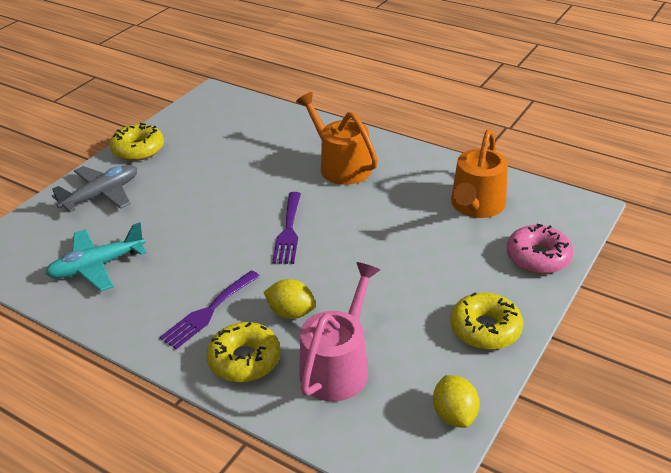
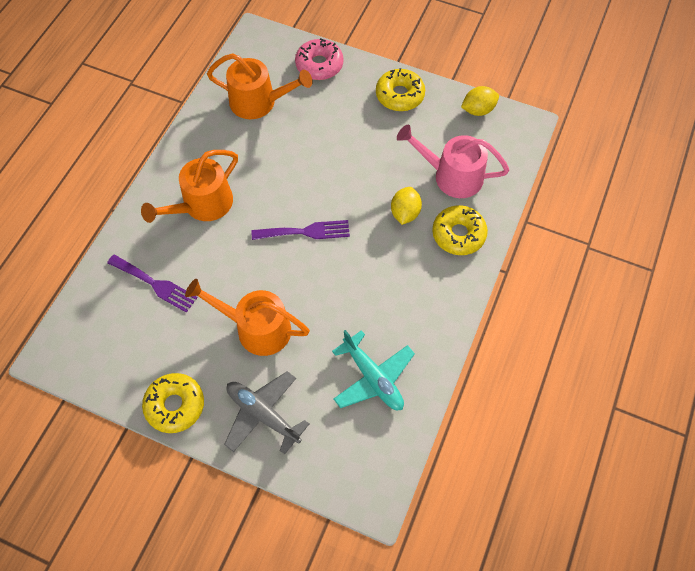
camera: 100 degrees left, 25 degrees up
purple fork [160,270,260,349] -> purple fork moved to [107,254,198,313]
none -> orange watering can [185,279,310,356]

